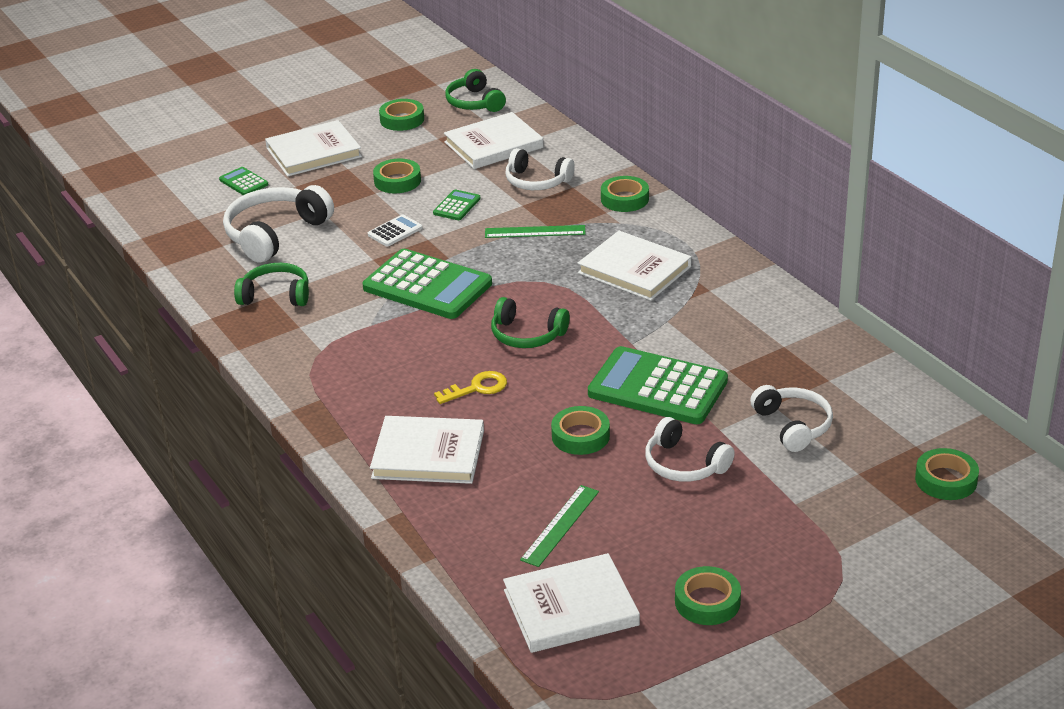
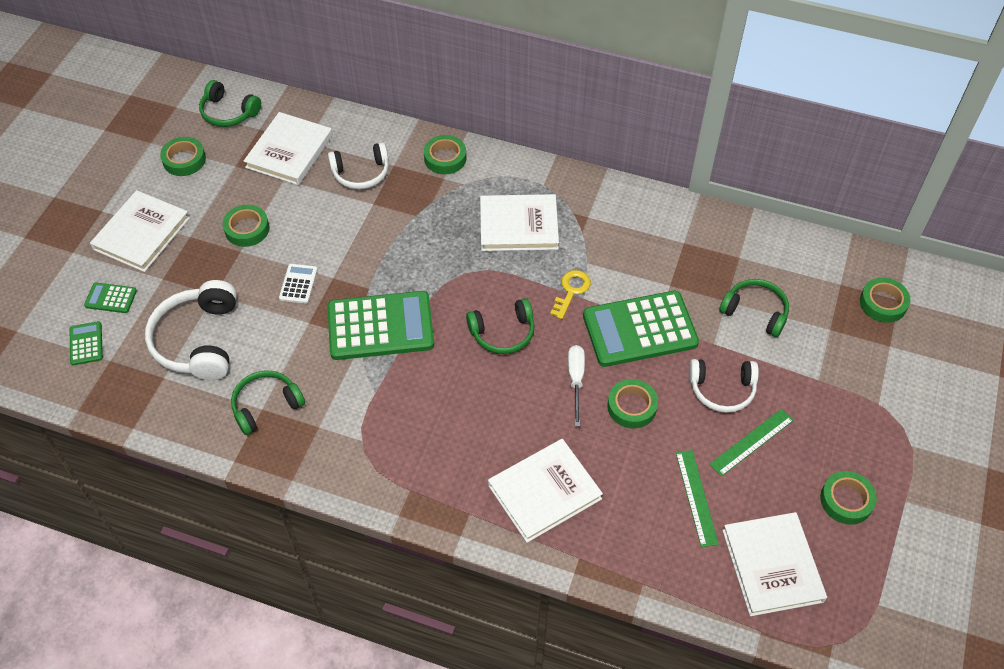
camera: 40 degrees left, 20 degrees up
green calculator [433,190,481,220] -> green calculator moved to [70,321,103,365]
yellow key [434,371,507,404] -> yellow key moved to [550,270,591,319]
green ruler [485,225,585,238] -> green ruler moved to [709,409,794,476]
white book [503,553,640,653] -> white book turned 45 degrees counterclockwise [722,512,827,616]
white headphones [750,385,833,452] -> green headphones [719,279,789,337]
none -> white screwdriver [568,345,585,426]

